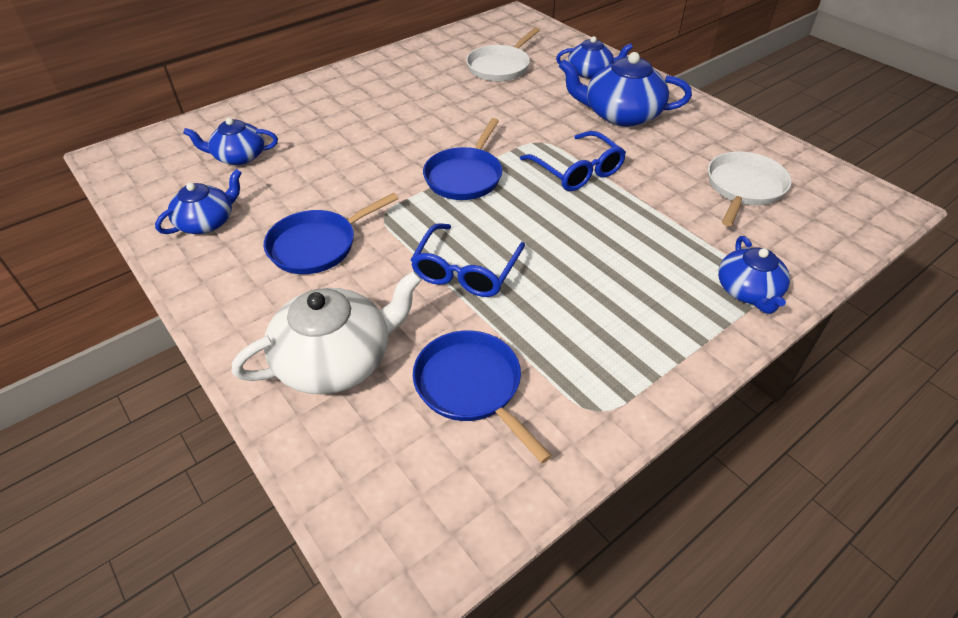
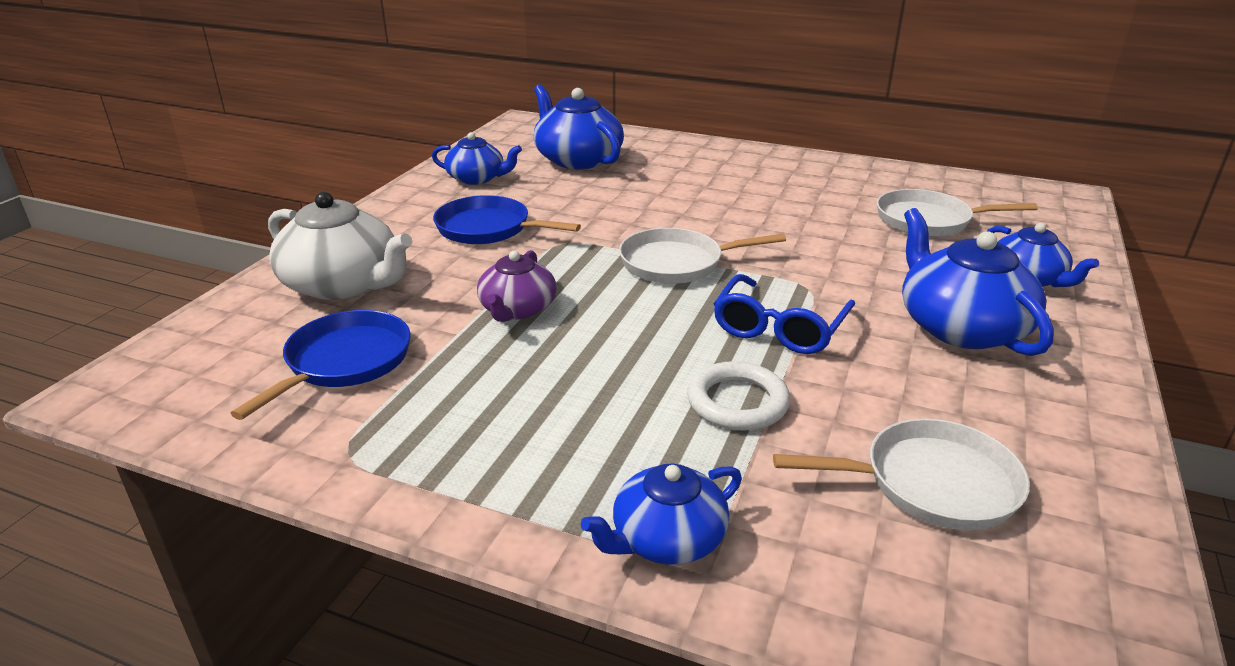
camera: 60 degrees right, 15 degrees down
blue teapot [183,118,278,165] -> blue teapot [534,85,624,170], size x1.61
blue glasses [411,223,525,297] -> purple teapot [477,250,557,322]
blue pan [423,118,502,200] -> white pan [619,228,786,284]
none -> white ring [687,361,790,431]

